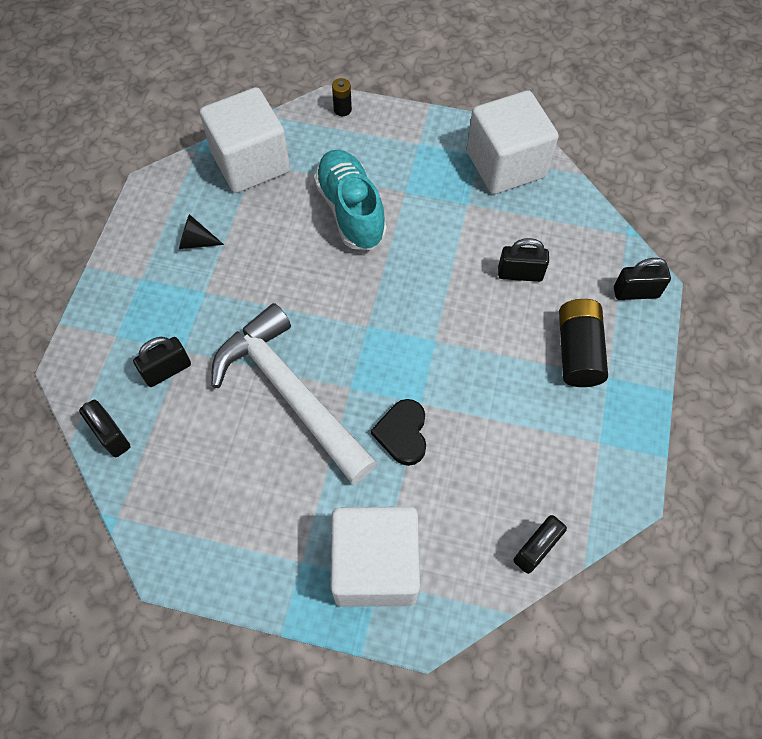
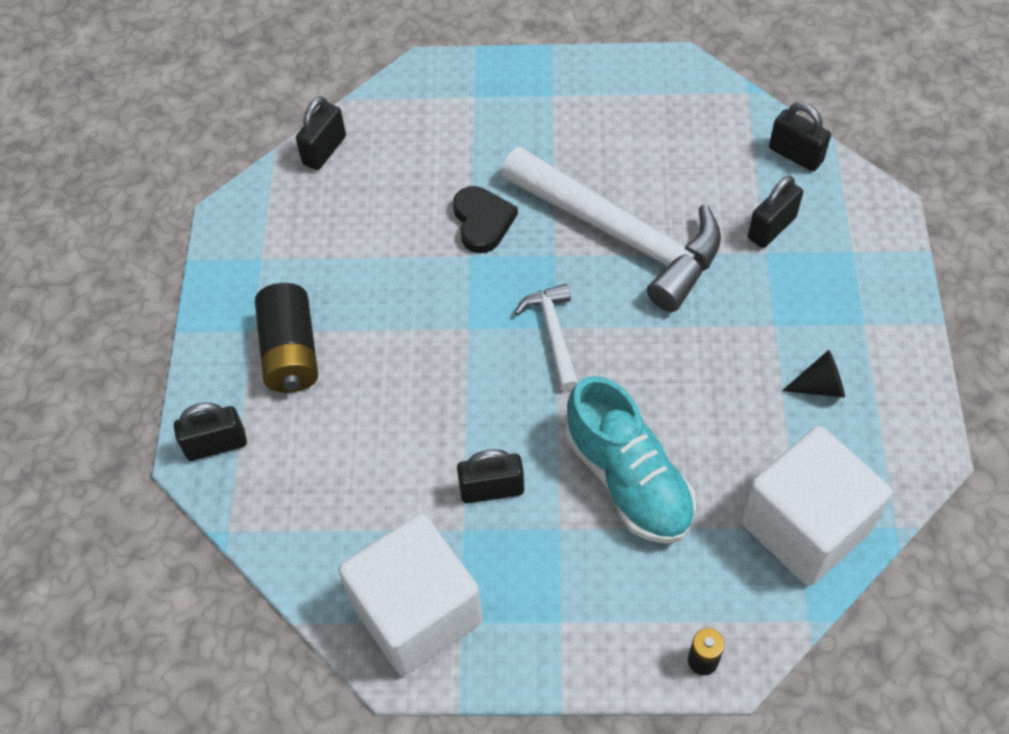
camera: 170 degrees right, 5 degrees down
white cube [330,507,420,607] -> none
black padlock [498,238,549,282] -> black padlock moved to [457,449,524,504]
none -> white hammer [514,284,578,391]

